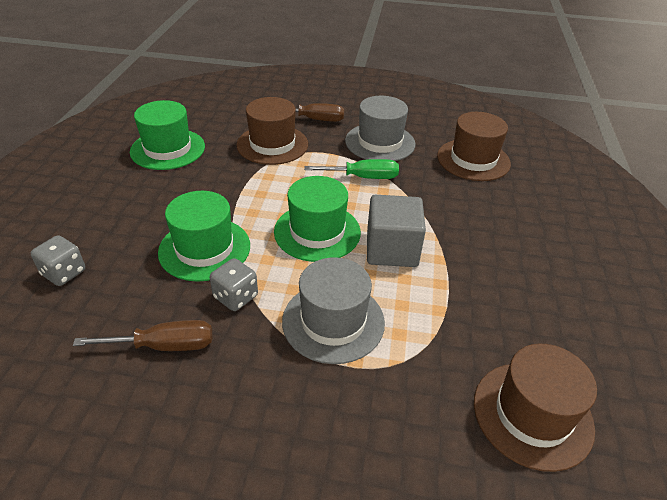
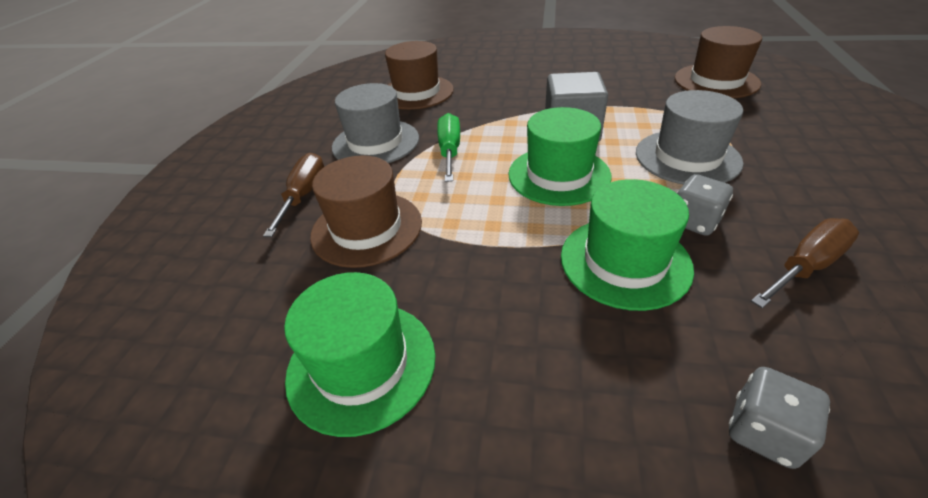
camera: 85 degrees left, 0 degrees up
brown screwdriver [73,320,212,351] -> brown screwdriver turned 60 degrees clockwise [751,218,859,308]

